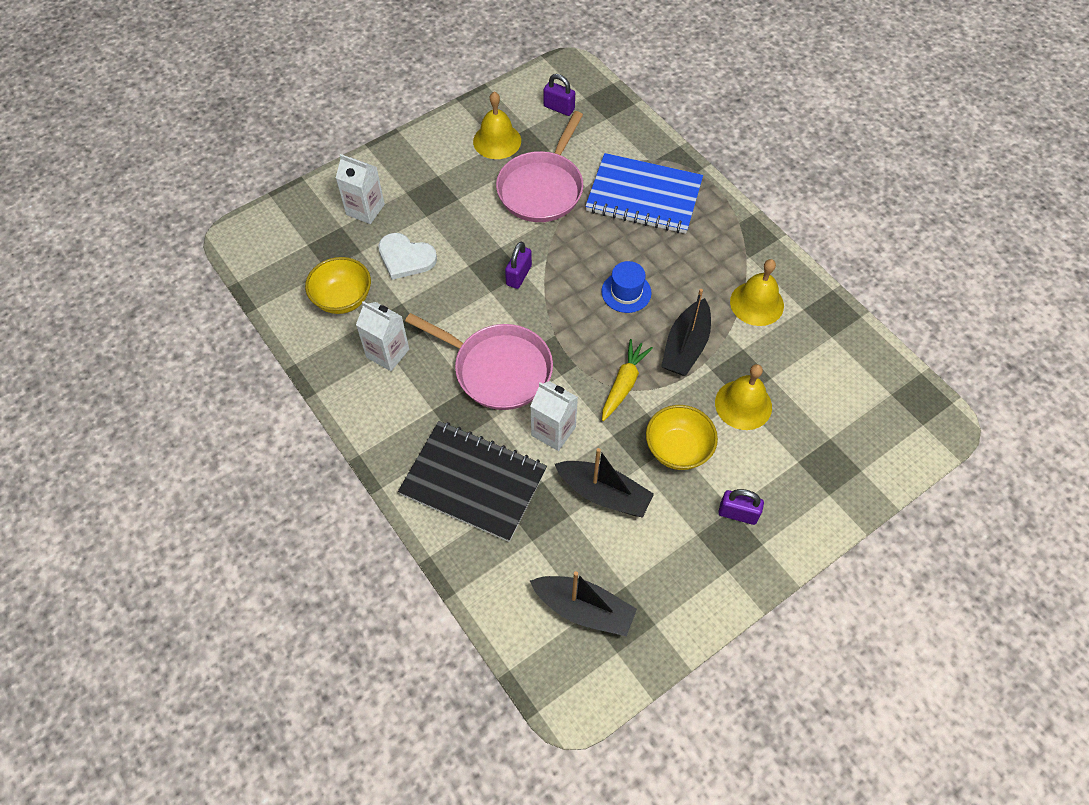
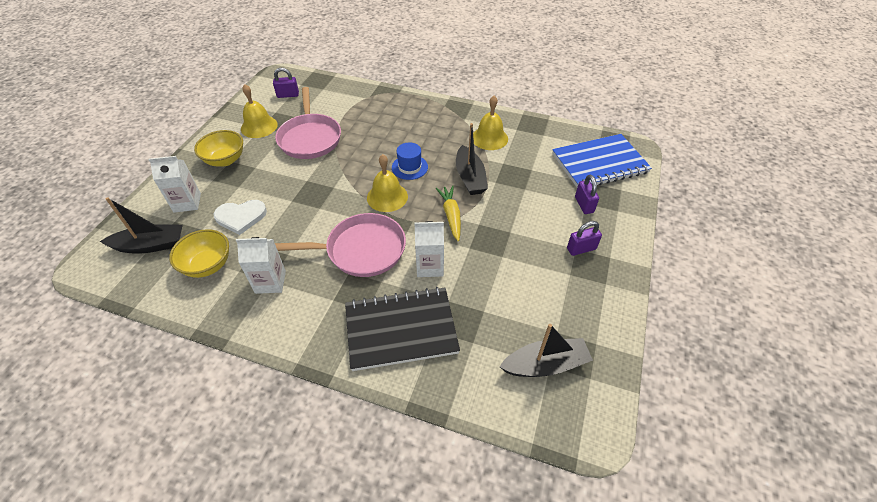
camera: 35 degrees left, 10 degrees down
purple padlock [505,242,532,289] -> purple padlock moved to [575,175,599,214]
black boat [555,448,654,517] -> black boat moved to [100,197,183,254]
blue notebook [585,153,703,234] -> blue notebook moved to [552,134,652,187]
yellow bowl [646,405,718,470] -> yellow bowl moved to [194,130,243,166]
yellow bell [715,364,772,430] -> yellow bell moved to [367,154,408,212]

